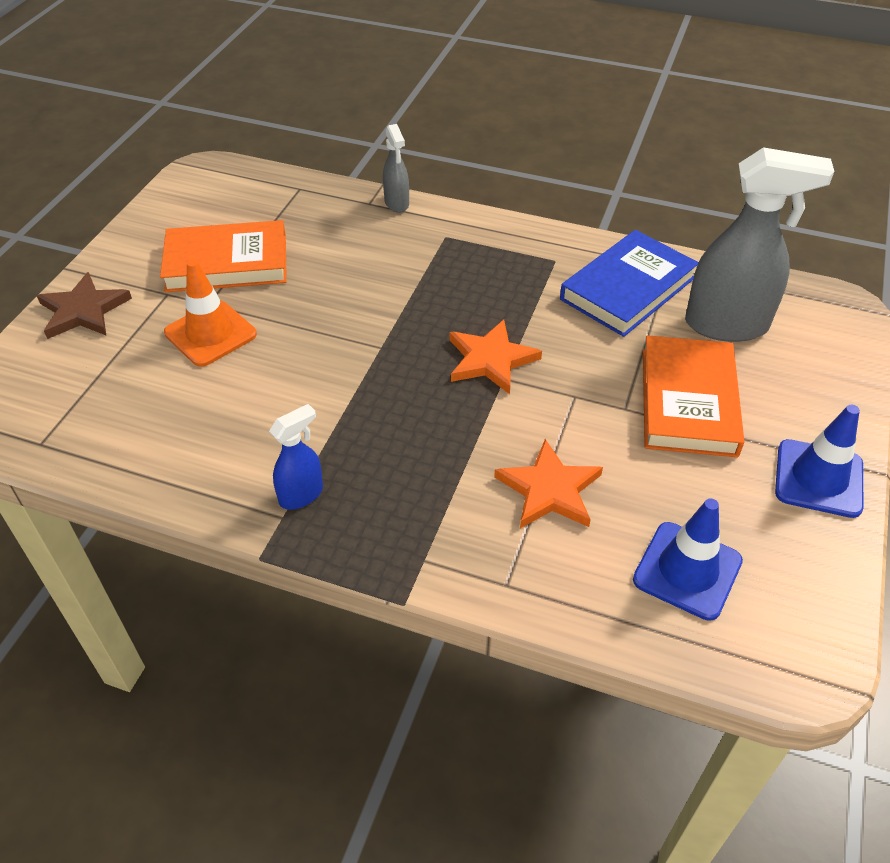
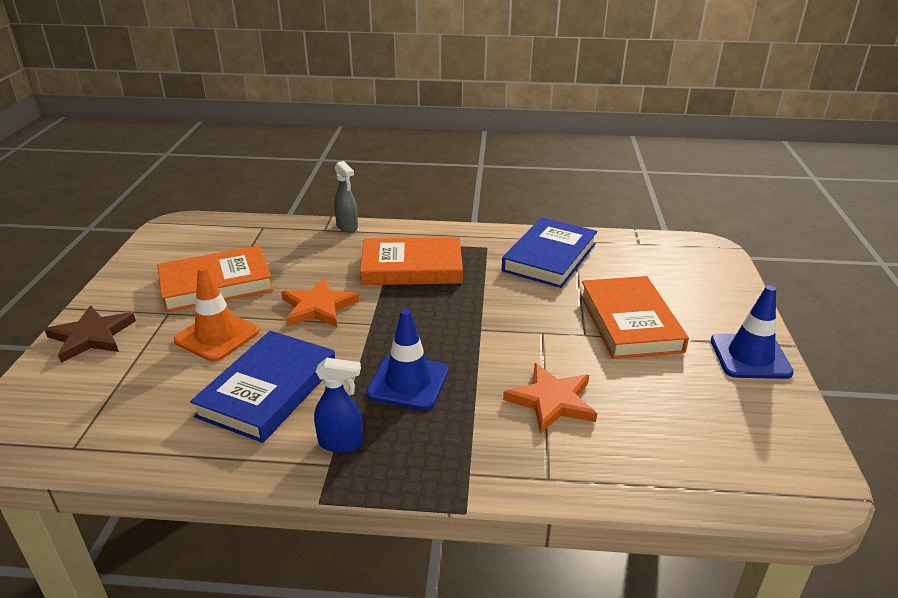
camera: 15 degrees left, 15 degrees down
blue spray bottle [269,404,323,510] -> blue spray bottle turned 60 degrees clockwise [314,358,363,453]
orange star [449,319,542,394] -> orange star moved to [281,278,359,327]
blue traffic cone [633,498,743,621] -> blue traffic cone moved to [366,309,448,410]
grey spray bottle [685,147,834,342] -> none
none -> blue book [190,331,335,443]
none -> orange book [360,237,463,285]

